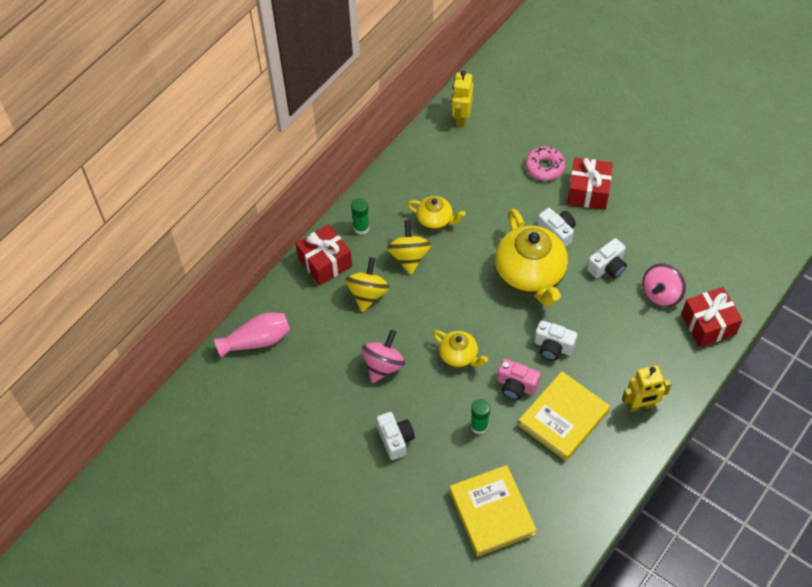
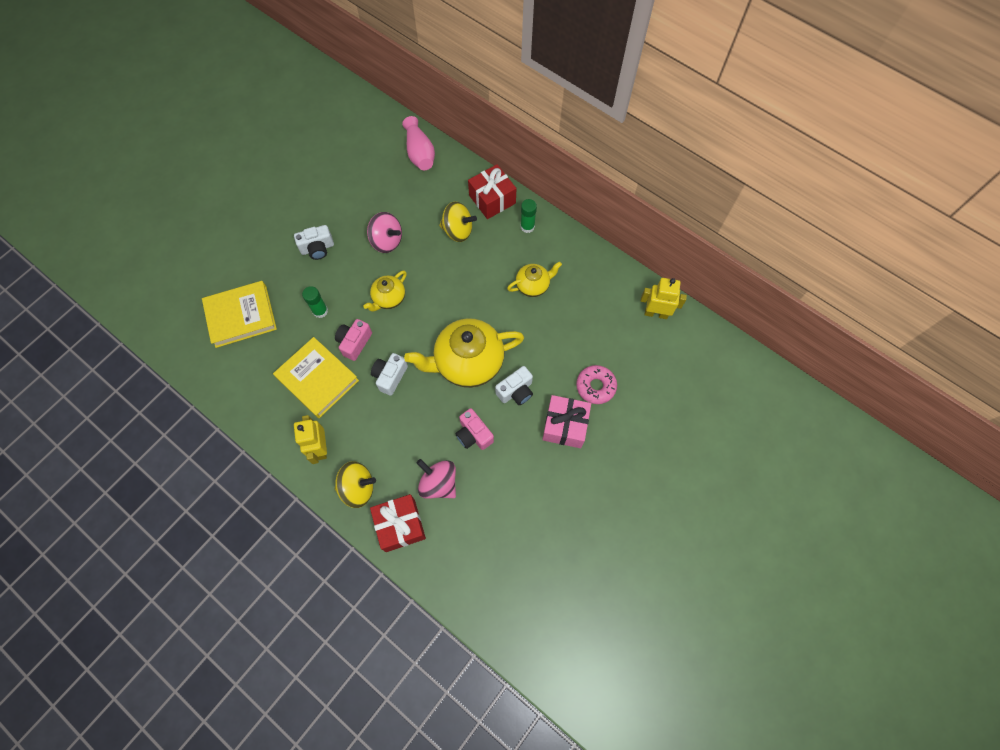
camera: 90 degrees right, 10 degrees up
yellow spinning top [387,220,431,275] -> yellow spinning top moved to [335,461,376,508]
yellow teapot [406,196,466,231] -> yellow teapot turned 135 degrees counterclockwise [507,261,562,297]
red gift [567,158,613,210] -> pink gift [542,395,591,448]
white camera [587,238,627,279] -> pink camera [455,408,494,450]

